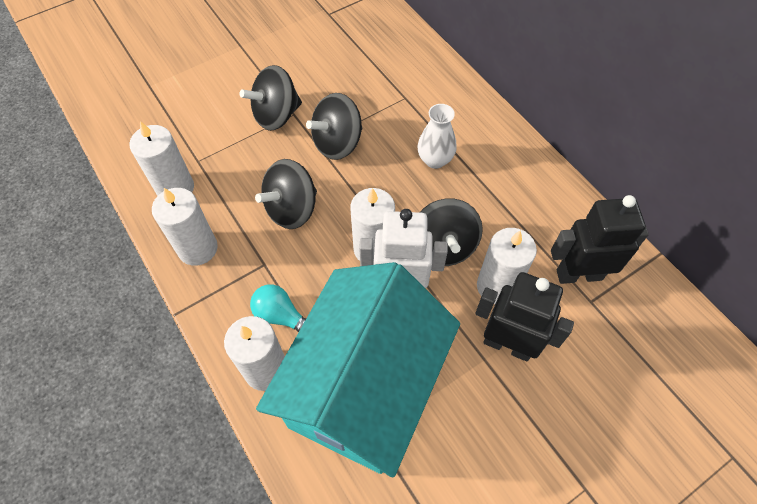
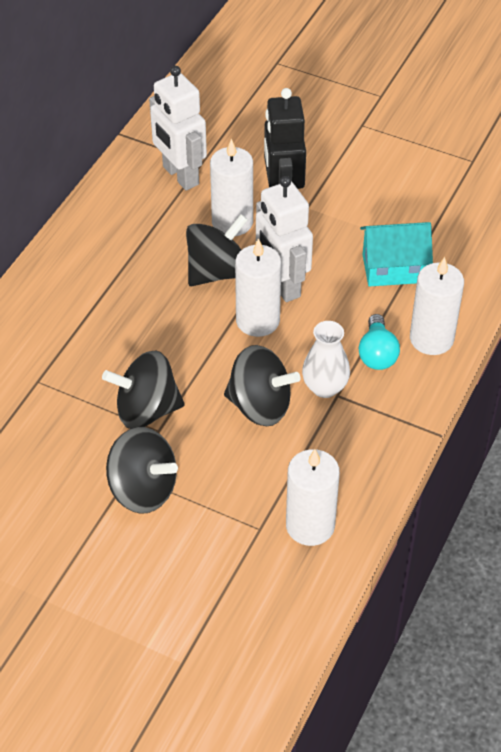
camera: 120 degrees left, 10 degrees down
white candle [152,188,218,266] -> none
turquoise house [256,262,460,477] -> turquoise house [360,222,433,287], size x0.45
black spinning top [306,93,362,160] -> black spinning top turned 150 degrees clockwise [102,351,185,429]
white vase [417,104,456,169] -> white vase moved to [302,321,350,398]
black robot [551,195,649,284] -> white robot [149,66,207,190]

